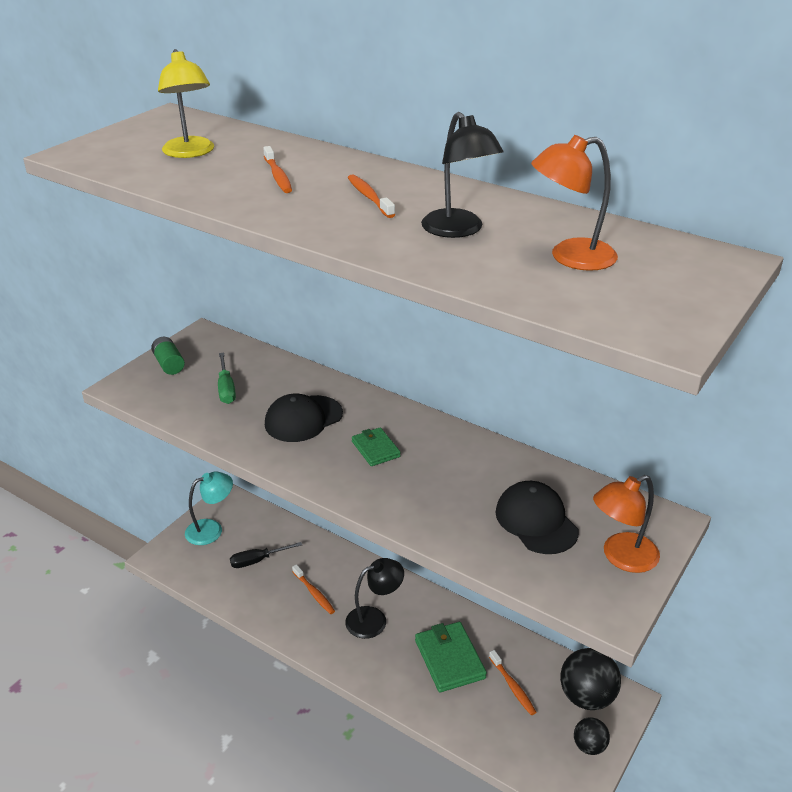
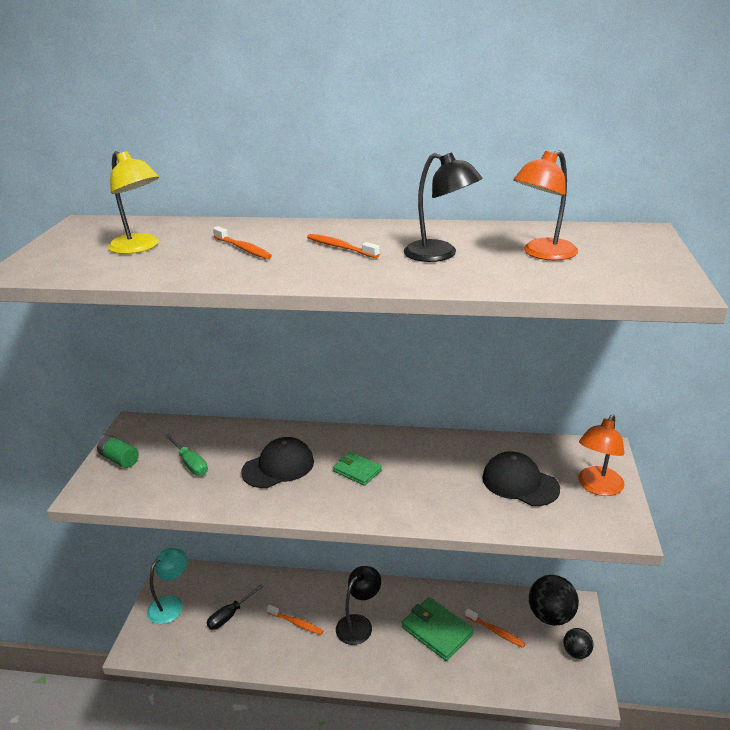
camera: 25 degrees left, 5 degrees down
black cap [265,394,343,442] -> black cap turned 150 degrees counterclockwise [241,437,314,488]

